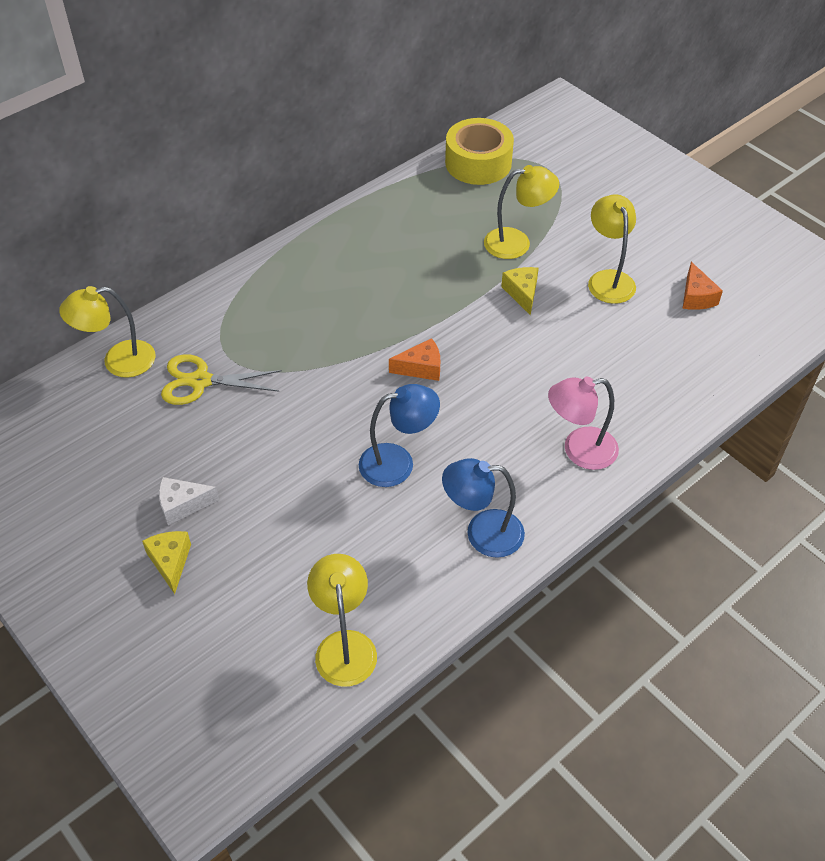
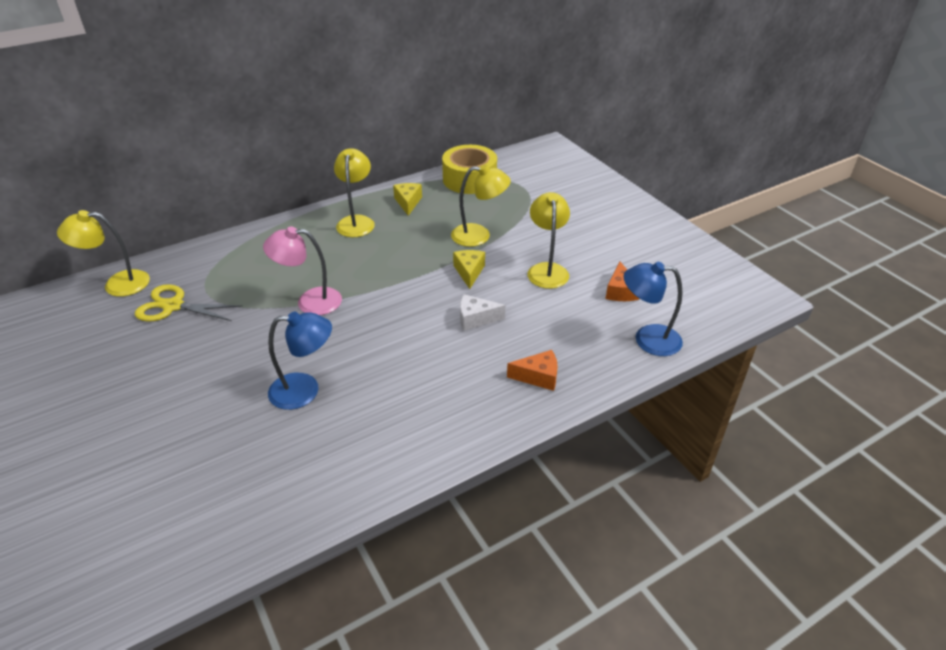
camera: 10 degrees right, 10 degrees down
yellow cheese [142,531,191,594] -> yellow cheese moved to [393,183,422,216]
white cheese [159,477,219,525] -> white cheese moved to [460,294,505,331]
yellow lamp [307,554,377,687] -> yellow lamp moved to [334,148,375,237]
orange cheese [389,338,440,381] -> orange cheese moved to [507,350,558,391]
blue lamp [442,458,525,558] -> blue lamp moved to [624,262,683,356]
pink lamp [548,377,619,470] -> pink lamp moved to [263,226,342,315]

